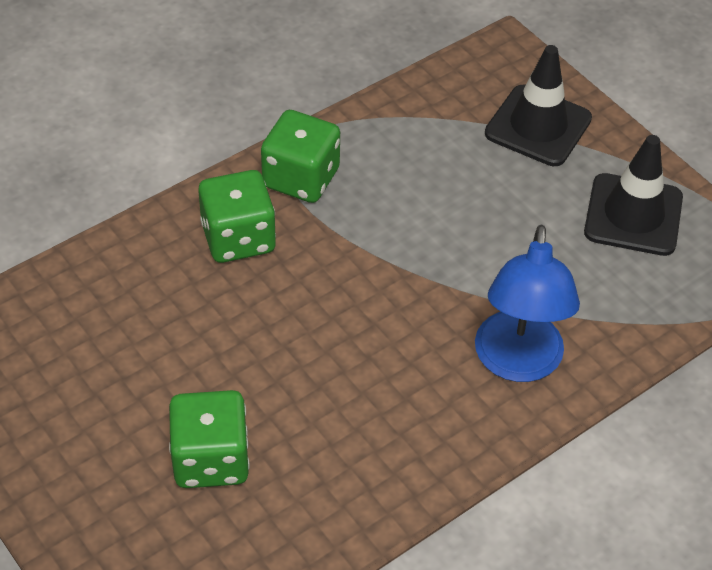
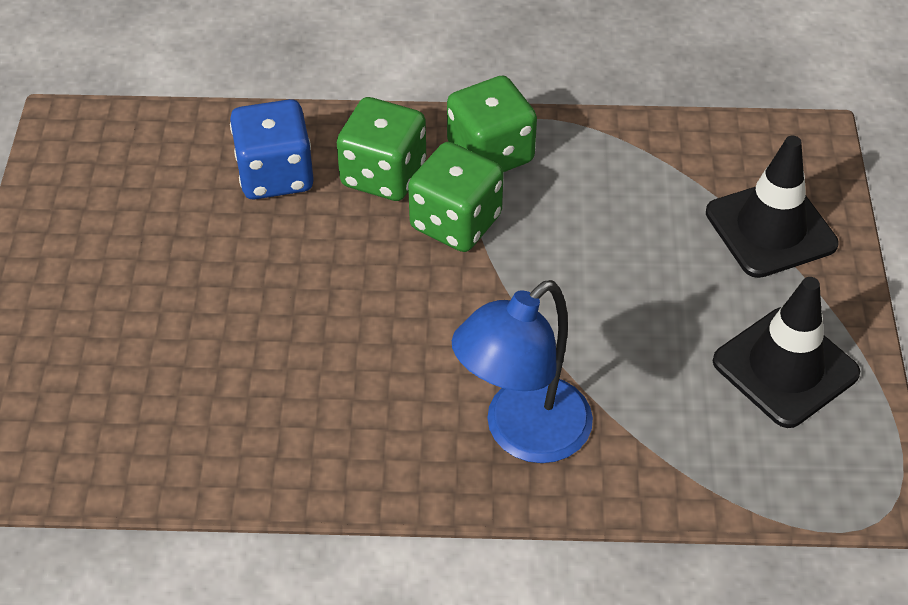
camera: 40 degrees right, 0 degrees up
green dice [169,390,250,488] -> green dice moved to [408,142,504,252]
none -> blue dice [230,99,314,199]

